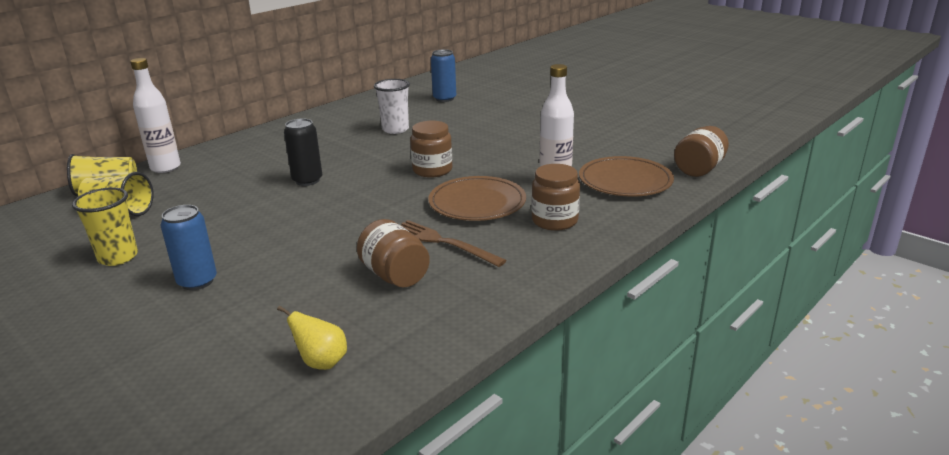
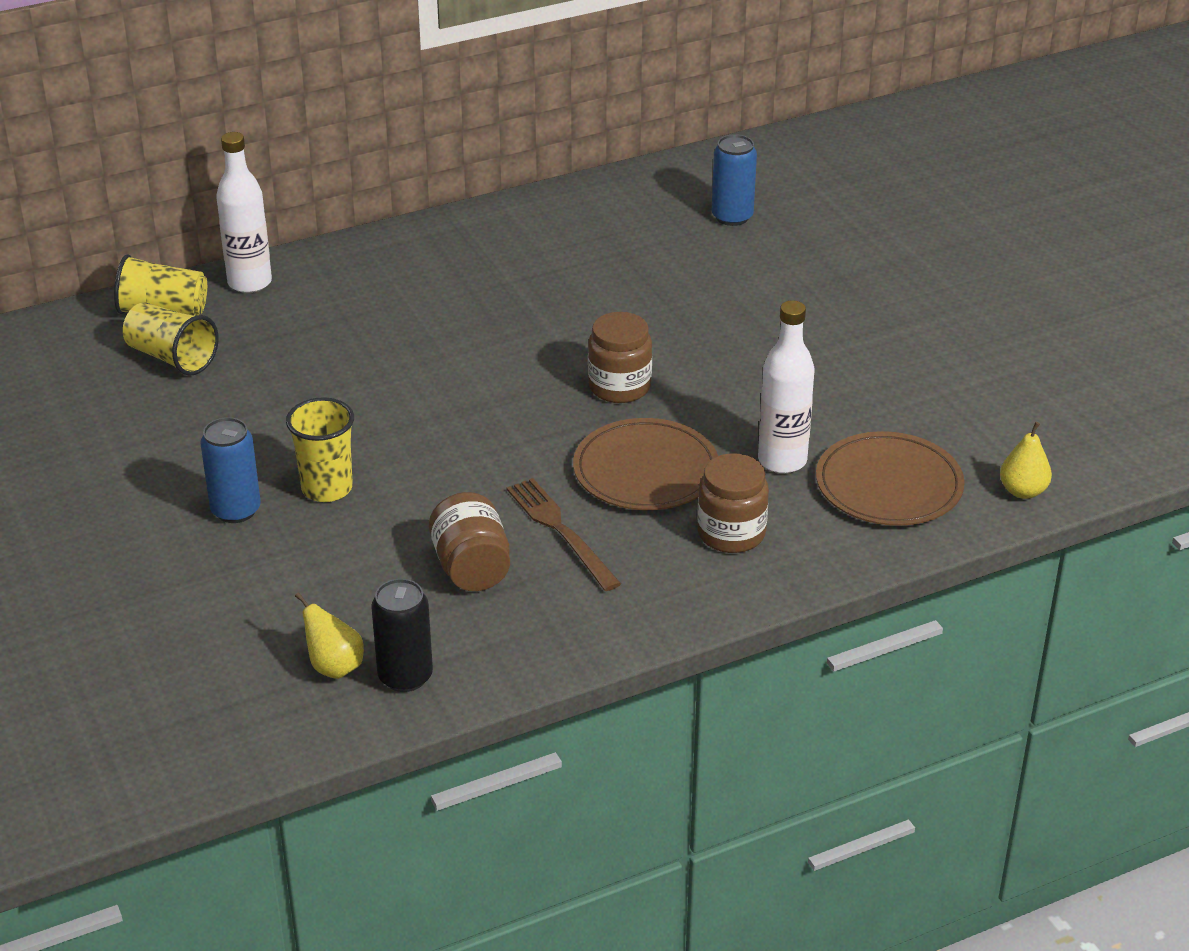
camera: 20 degrees right, 10 degrees up
yellow cup [72,187,138,266] -> yellow cup moved to [286,397,354,502]
black can [284,119,322,186] -> black can moved to [371,579,433,692]
white cup [374,79,410,134] -> none
brown jar [674,126,729,177] -> yellow pear [1000,422,1052,499]

